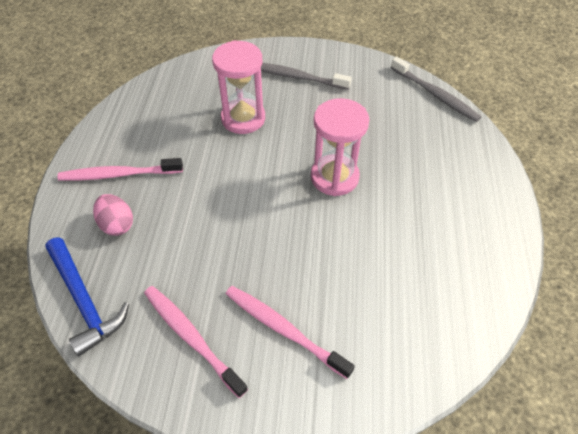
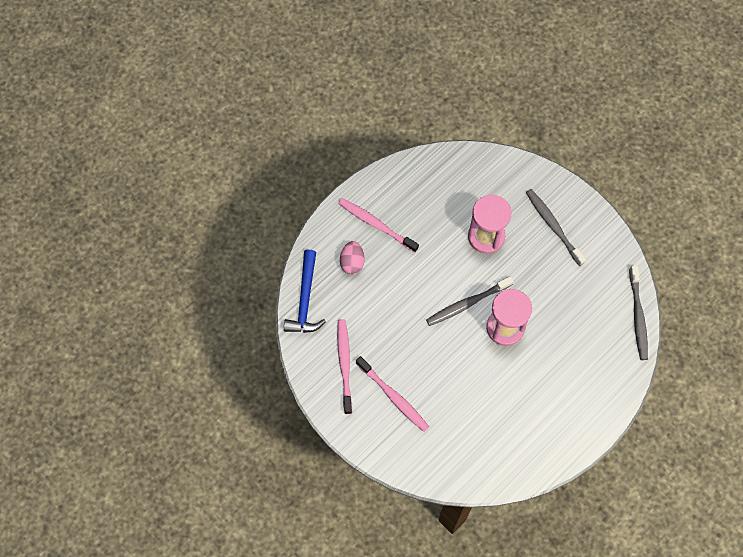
camera: 40 degrees right, 15 degrees up
pink toothbrush [226,286,355,379] -> pink toothbrush turned 150 degrees clockwise [356,356,429,432]
none -> grey toothbrush [426,276,514,326]

